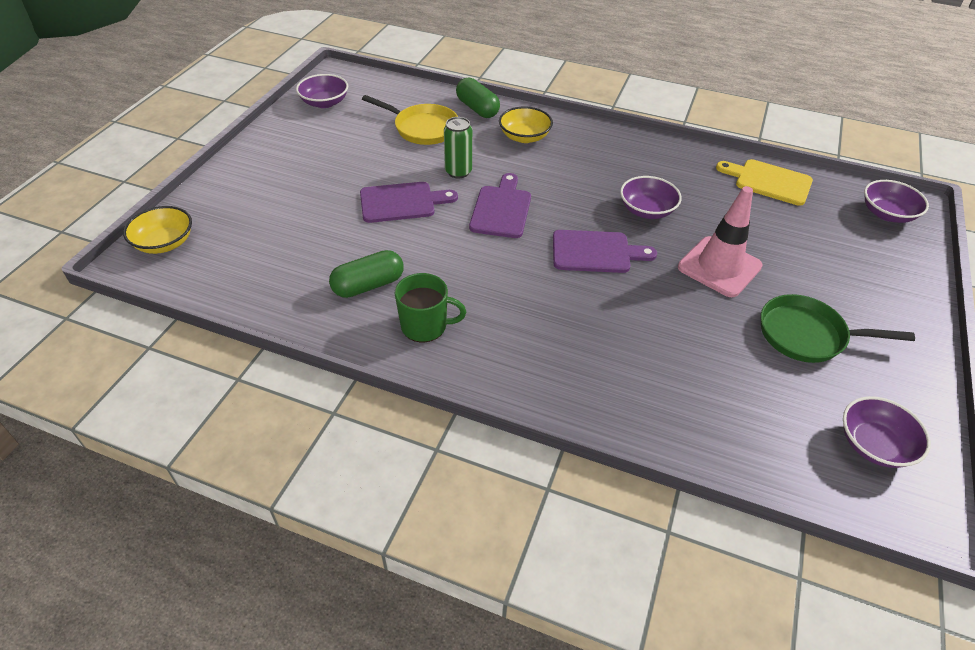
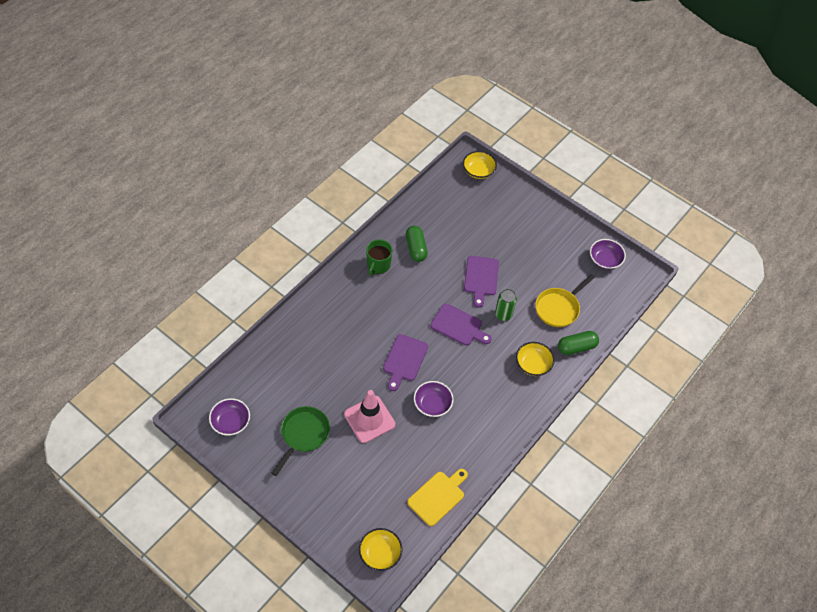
camera: 105 degrees right, 10 degrees up
purple bowl [864,180,929,223] -> yellow bowl [359,528,403,571]

